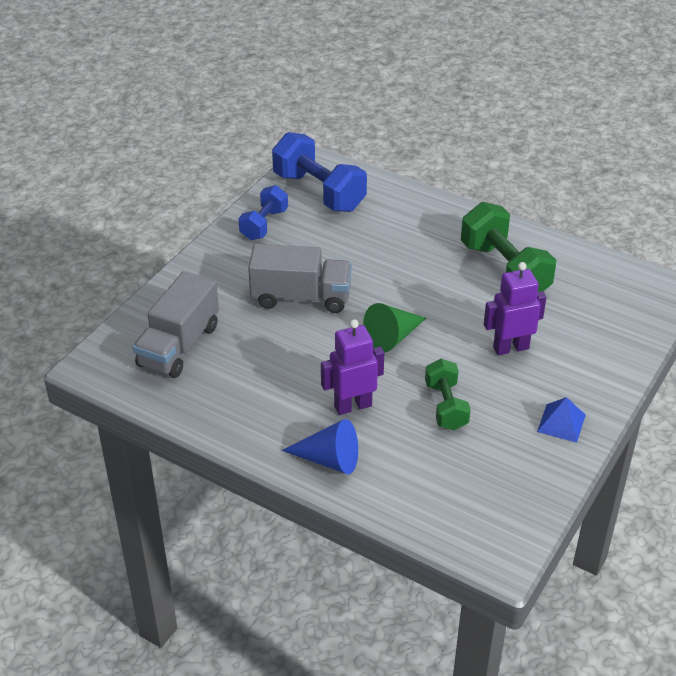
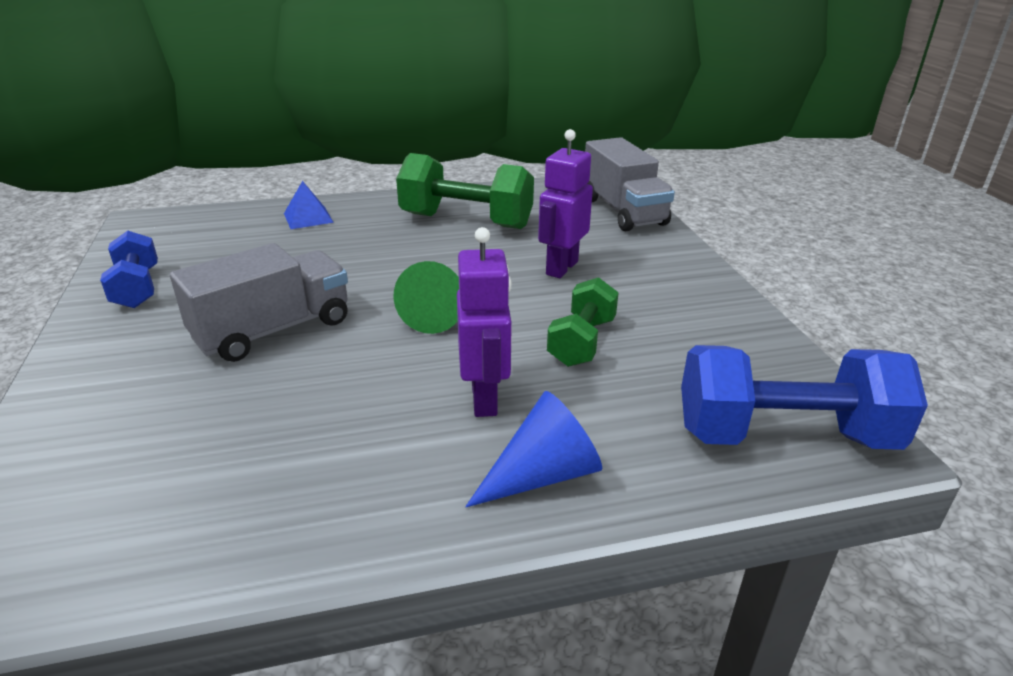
camera: 45 degrees left, 10 degrees down
grey truck [133,271,219,378] -> grey truck moved to [585,137,675,231]
blue dumbbell [272,132,367,212] -> blue dumbbell moved to [681,345,928,450]
purple robot [321,319,384,415] -> purple robot turned 150 degrees clockwise [457,227,512,417]
green dumbbell [425,359,471,430] -> green dumbbell turned 75 degrees clockwise [547,277,619,367]
blue pyramid [537,397,586,443] -> blue pyramid moved to [284,181,334,229]

